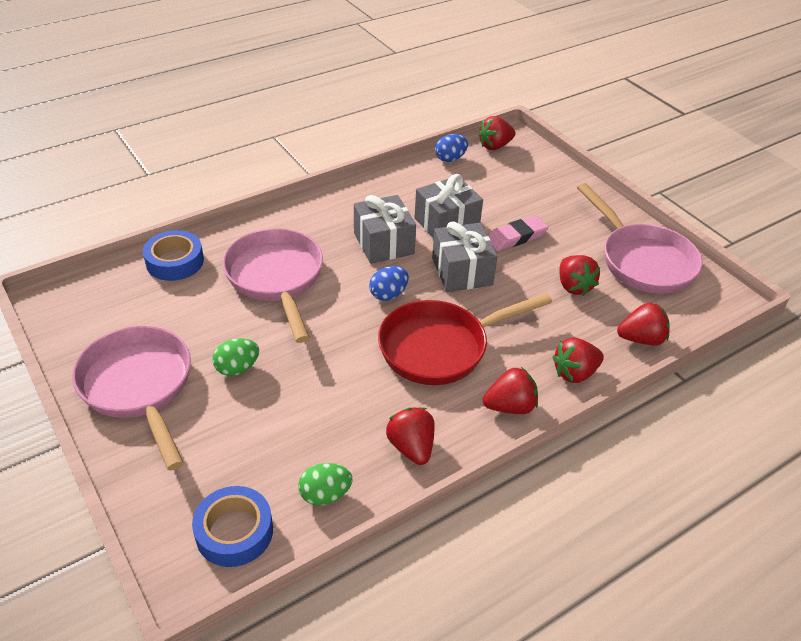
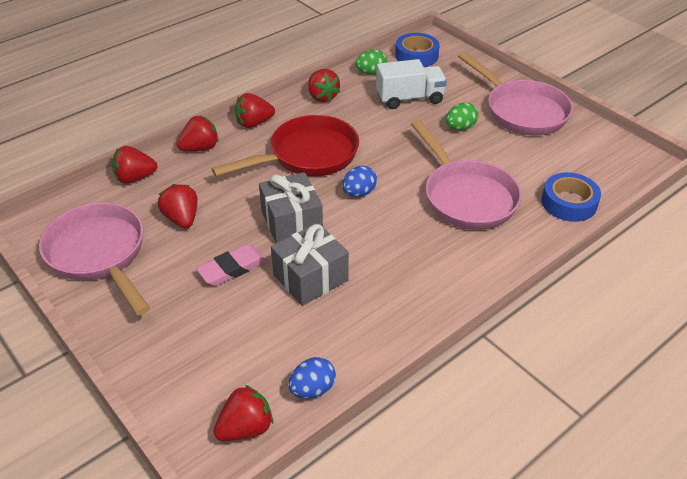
camera: 175 degrees right, 0 degrees up
grey gift [354,195,416,264] -> none
none -> white truck [376,59,447,109]

